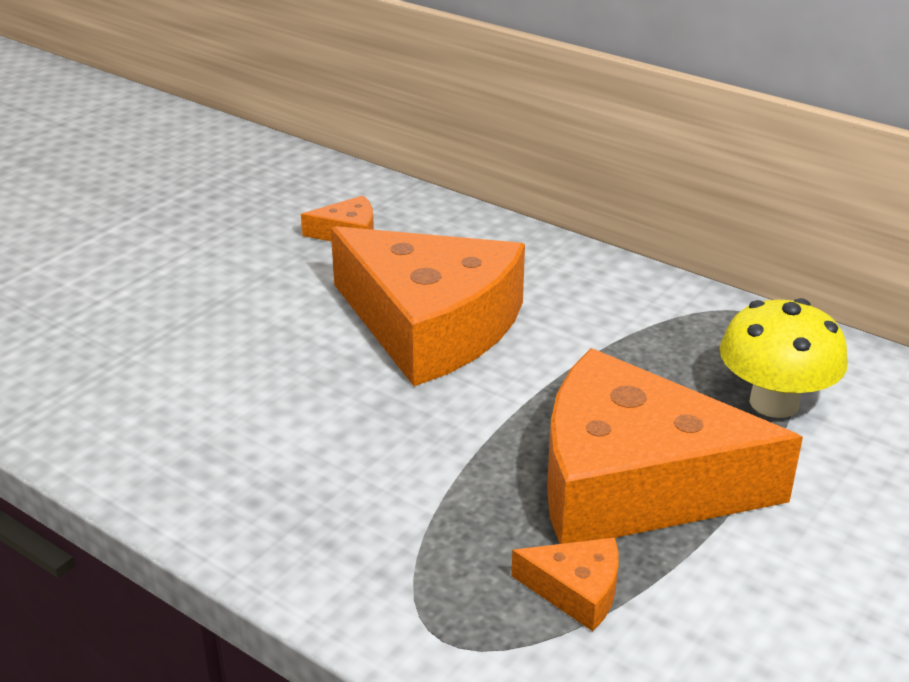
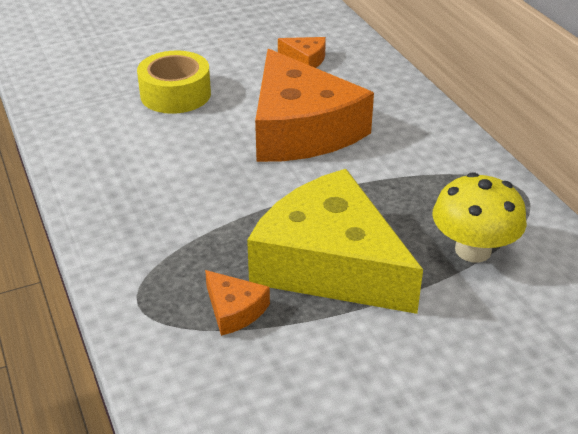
camera: 30 degrees right, 5 degrees up
orange cheese [547,348,803,544] -> yellow cheese [247,169,423,314]
none -> yellow tape [137,50,211,114]

